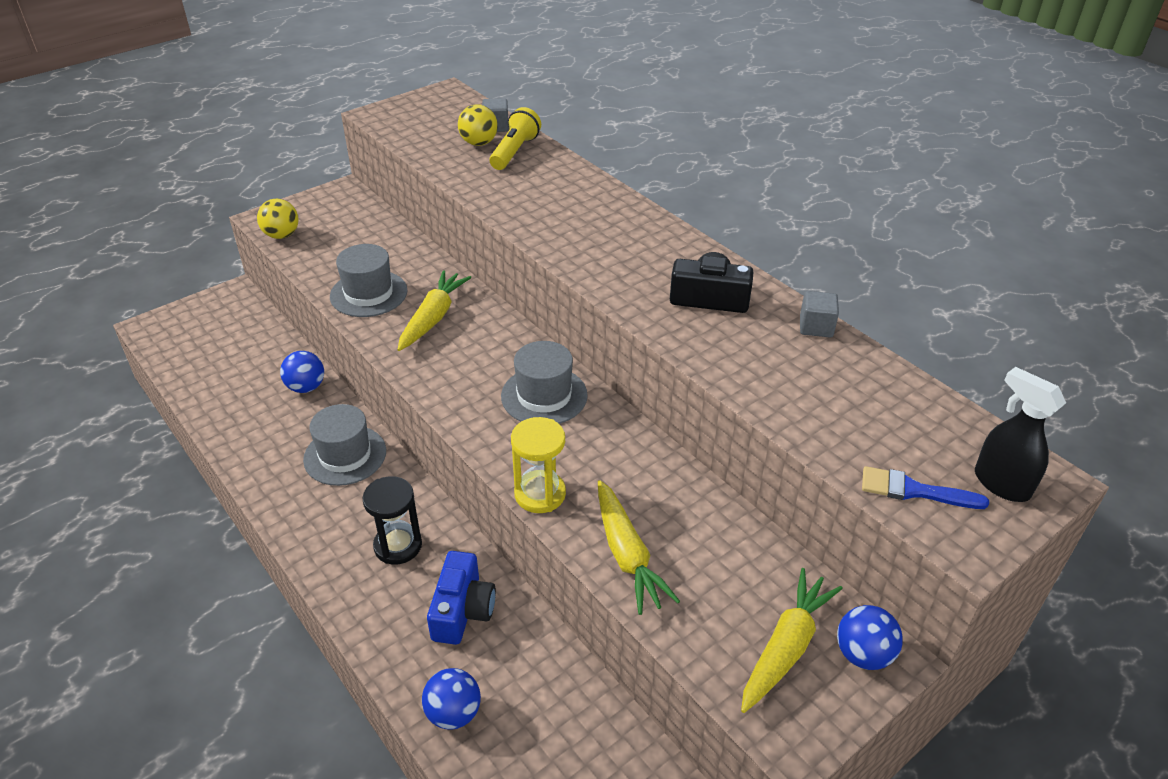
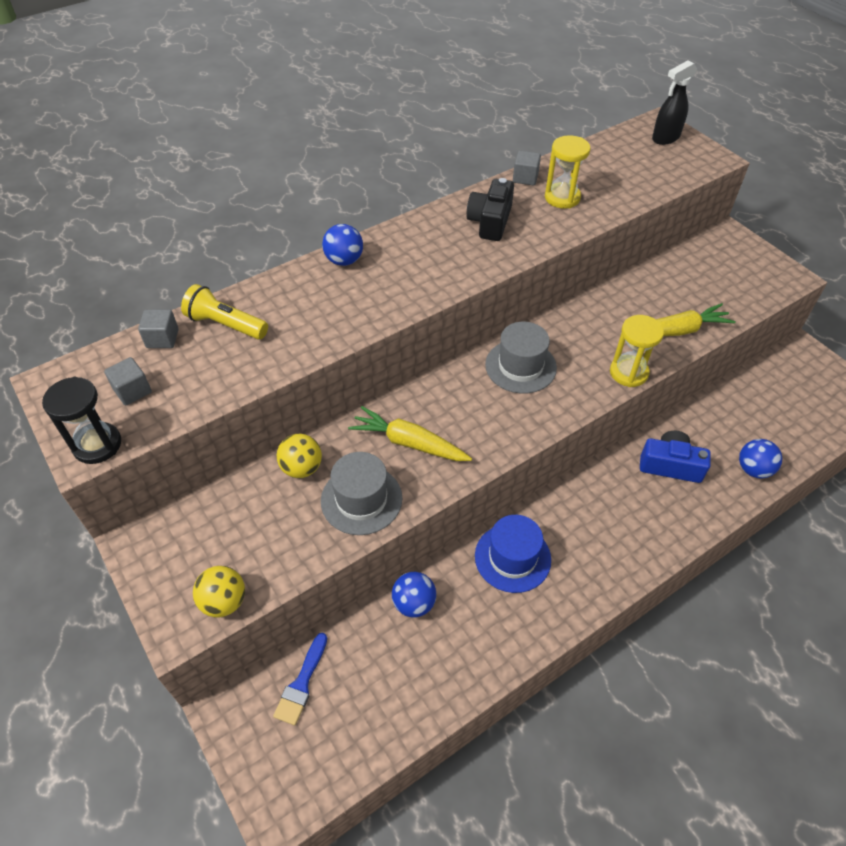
camera: 85 degrees left, 10 degrees up
grey hat [303,404,386,486] -> blue hat [475,515,551,593]
black hourglass [363,476,422,564] -> black hourglass moved to [42,377,121,464]
yellow ball [458,104,498,146] -> yellow ball moved to [277,434,322,478]
yellow carrot [741,568,843,713] -> none
blue ball [837,605,903,670] -> blue ball moved to [322,224,363,266]
blue brush [862,466,989,509] -> blue brush moved to [273,633,327,725]
none -> grey cube [104,357,152,406]
none -> yellow hourglass [545,135,591,208]

